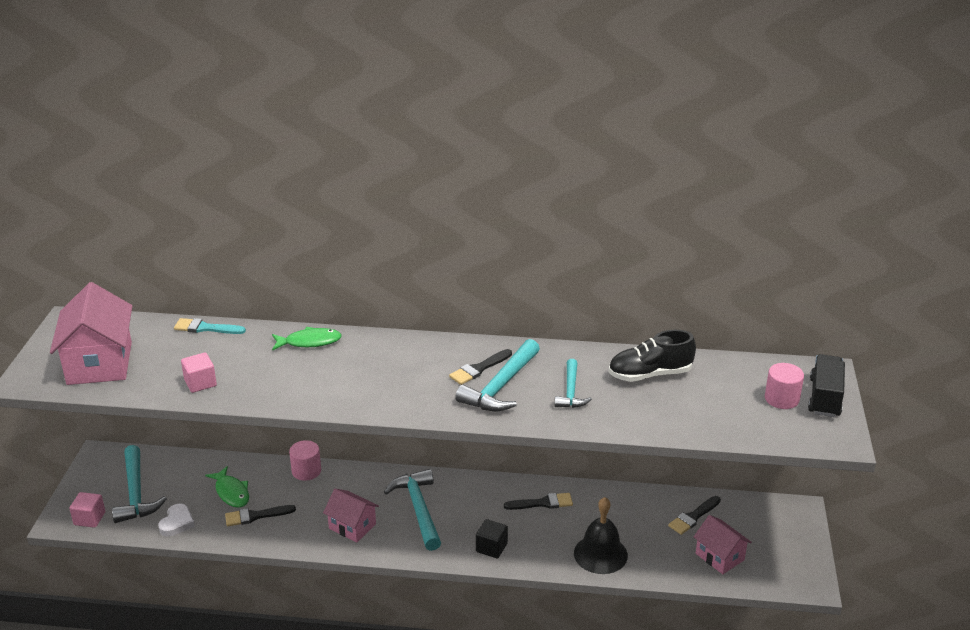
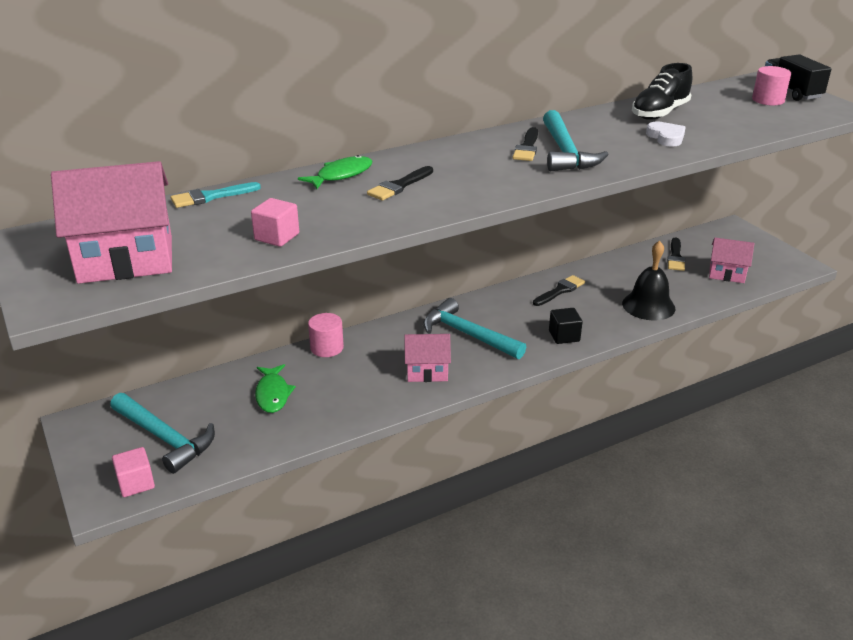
camera: 35 degrees left, 0 degrees up
pink house [50,282,132,385] -> pink house turned 60 degrees counterclockwise [51,161,172,284]
white heart [158,504,195,537] -> white heart moved to [646,121,686,147]
green fish [205,466,249,508] -> green fish turned 60 degrees clockwise [255,364,296,413]
black brush [225,505,296,526] -> black brush moved to [367,166,433,200]
turquoise hammer [554,359,592,408] -> none

